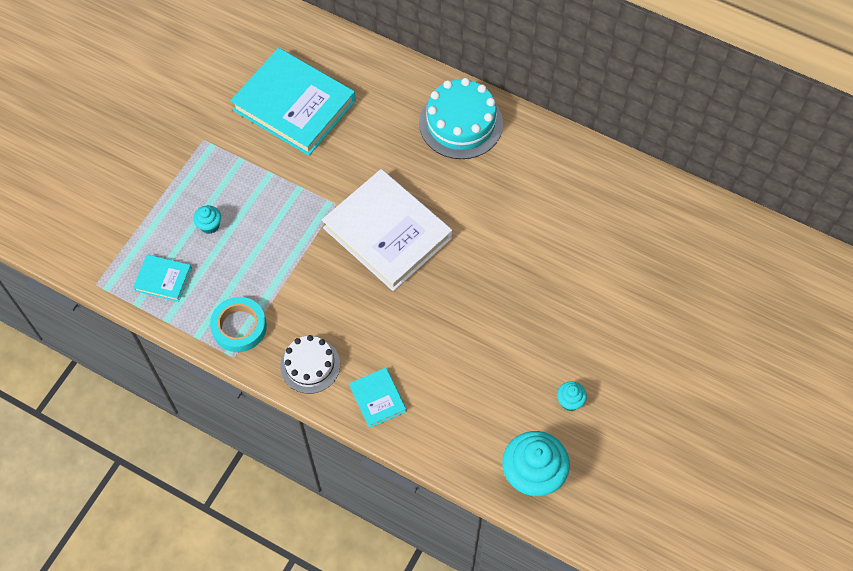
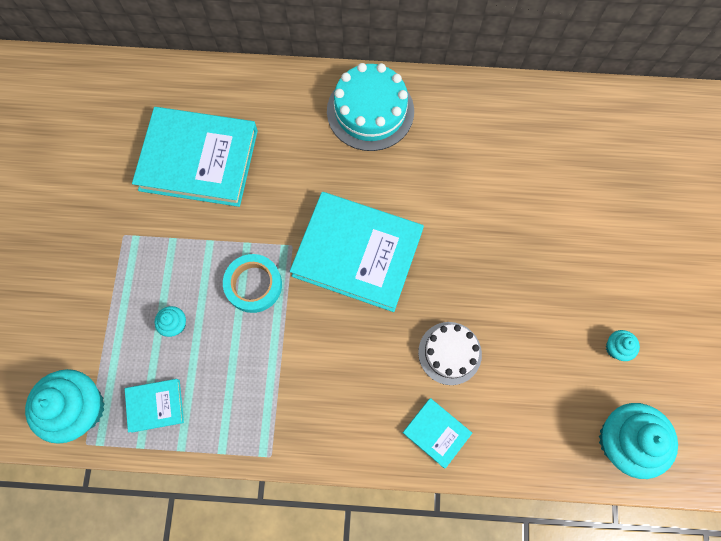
camera: 25 degrees left, 10 degrees up
turquoise tape [210,297,267,352] -> turquoise tape moved to [223,254,282,313]
white cake [280,335,340,394] -> white cake moved to [418,322,482,385]
white book [322,169,452,291] -> turquoise book [290,192,424,312]
none -> turquoise cupcake [25,369,105,444]

